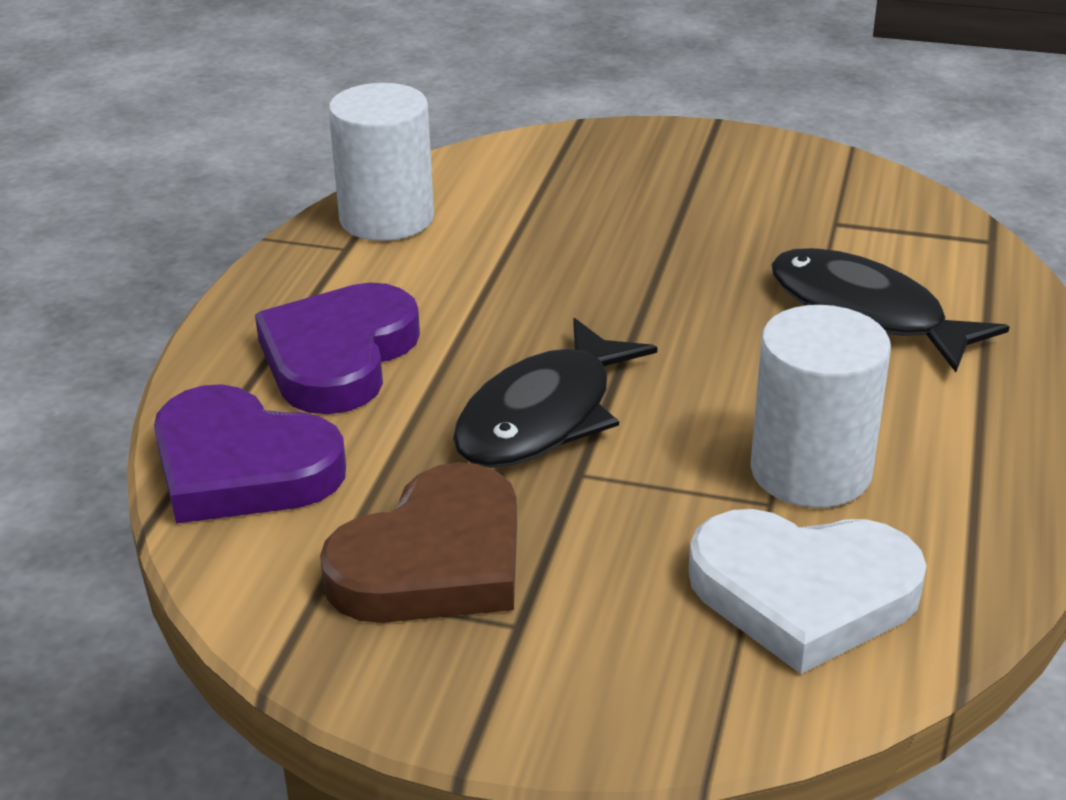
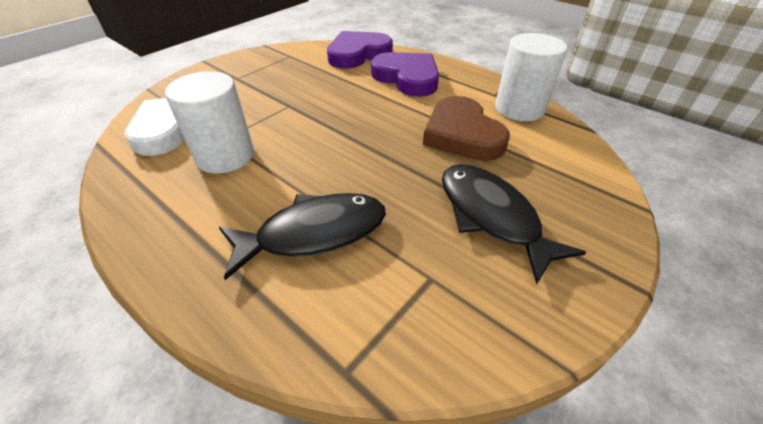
camera: 115 degrees right, 10 degrees up
brown heart [320,462,517,623] -> brown heart moved to [423,96,510,161]
black fish [453,318,657,468] -> black fish moved to [442,164,586,285]

